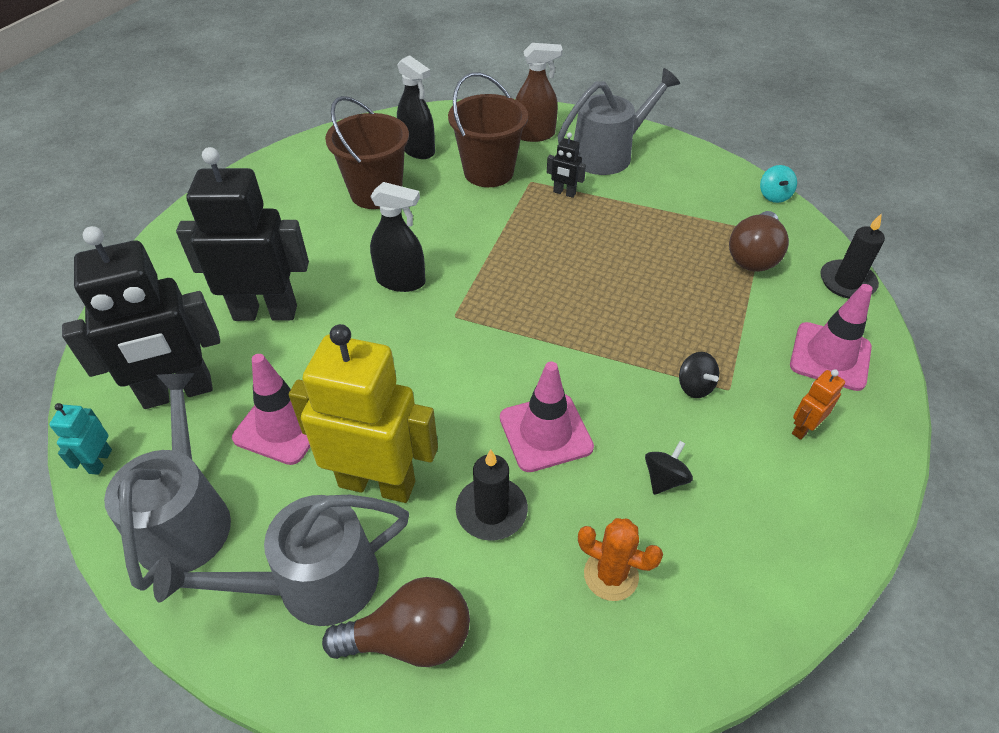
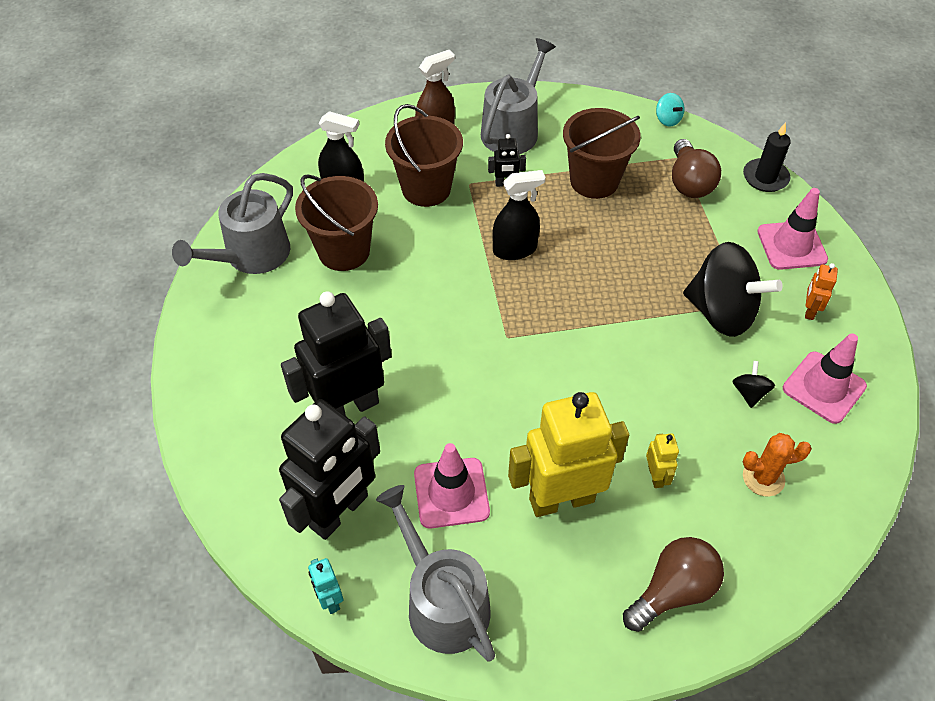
camera: 30 degrees left, 5 degrees up
grey watering can [153,495,409,626] -> grey watering can moved to [172,173,293,274]
black spray bottle [370,182,426,292] -> black spray bottle moved to [492,170,546,260]
black candle [456,449,528,541] -> yellow robot [646,433,679,488]
pink traffic cone [500,362,594,472] -> pink traffic cone moved to [783,333,867,424]
black spinning top [679,352,719,398] -> black spinning top [683,242,783,337], size x2.41
none -> brown bucket [563,108,641,199]

